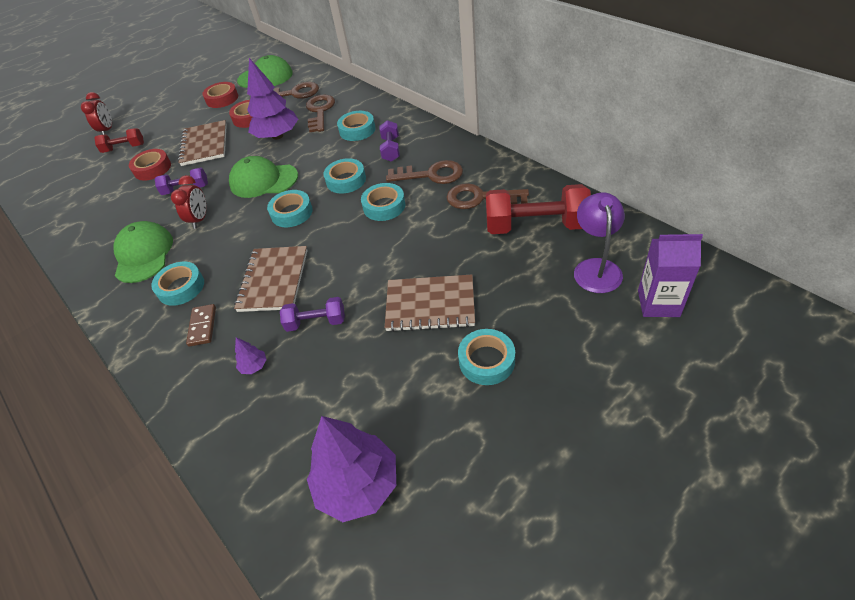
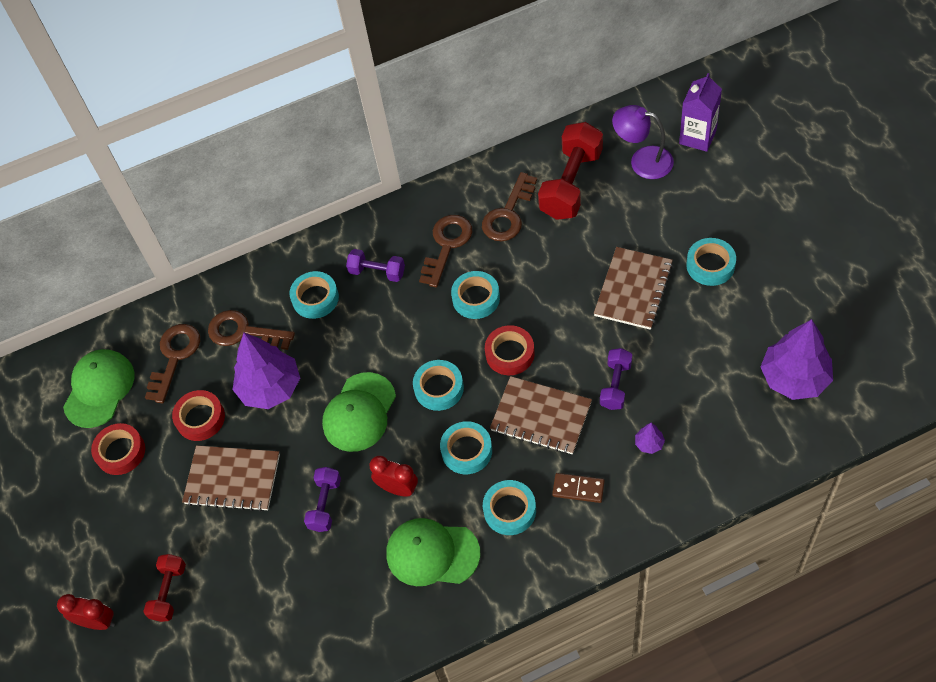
camera: 70 degrees left, 10 degrees up
red tape [129,149,171,181] -> red tape moved to [485,325,535,375]
turquoise tape [323,158,366,194] -> turquoise tape moved to [440,421,492,474]

